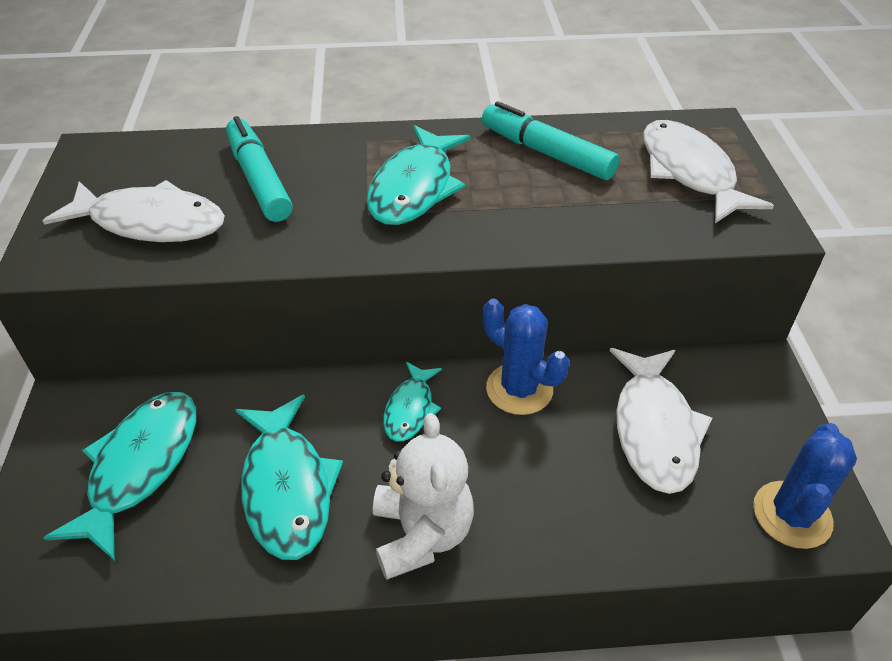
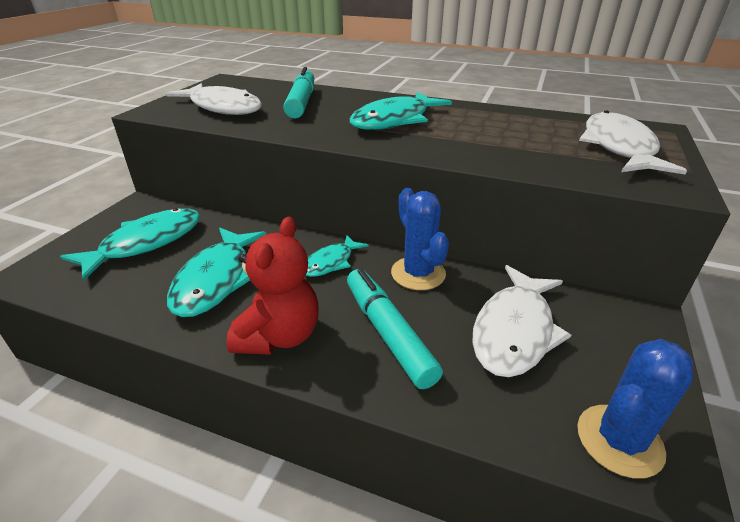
camera: 25 degrees right, 10 degrees down
white teddy bear [373,413,474,580] -> red teddy bear [226,217,319,355]
turquoise marker [482,101,620,180] -> turquoise marker moved to [347,268,443,389]

